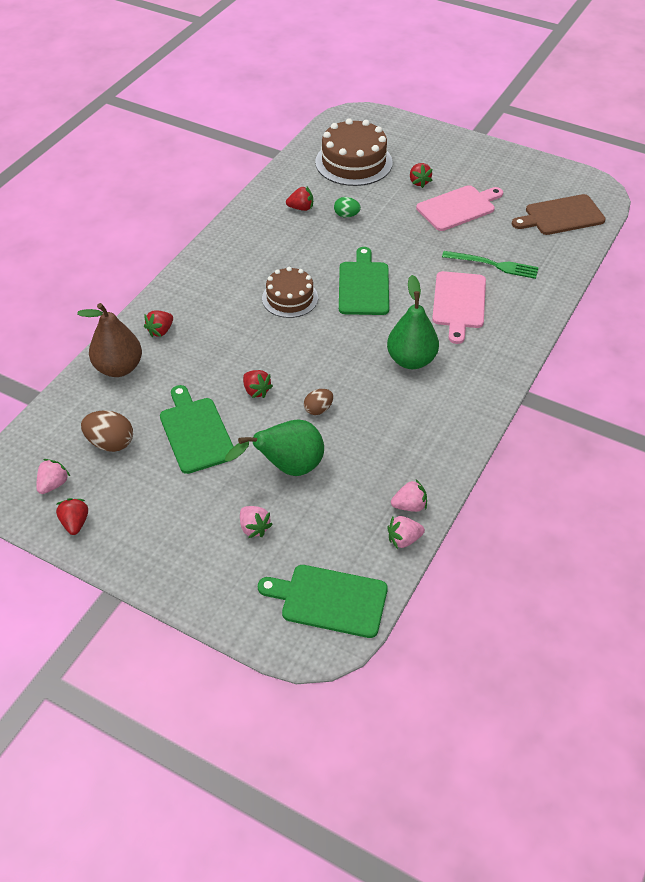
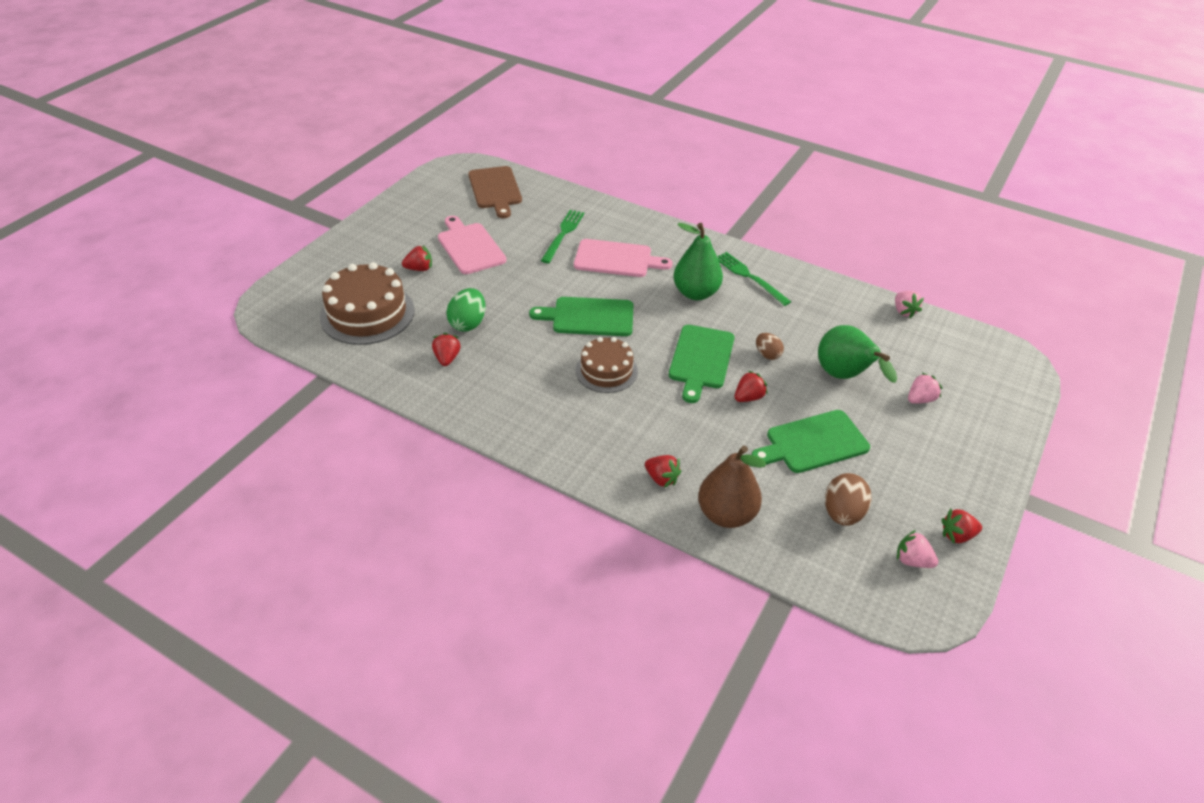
camera: 90 degrees left, 5 degrees down
green cutting board [258,565,388,638] -> green cutting board moved to [669,325,735,403]
green egg [334,197,361,218] -> green egg [446,288,486,331], size x1.59
pink strawberry [391,479,427,512] -> none
none -> green fork [717,252,791,306]

